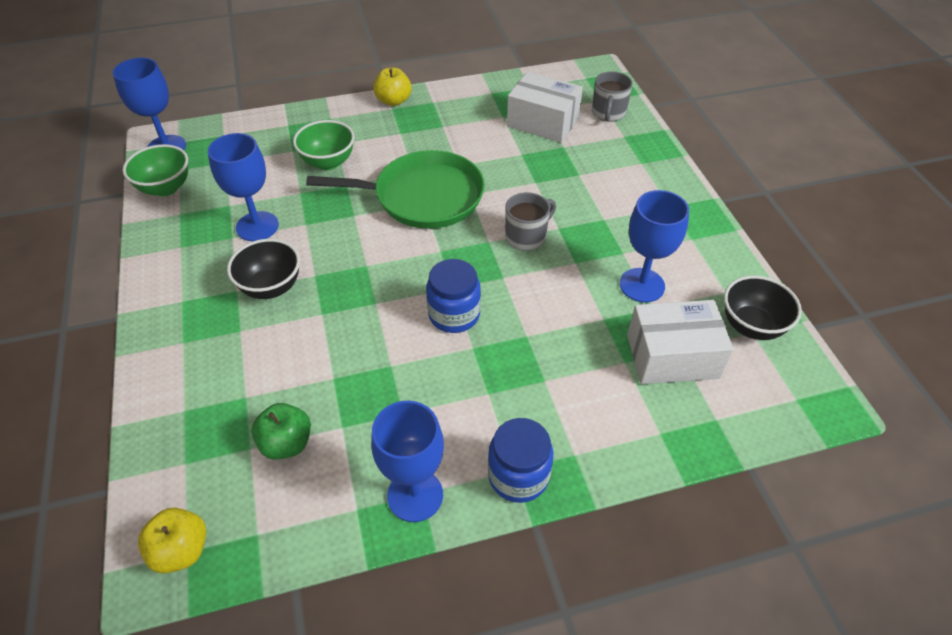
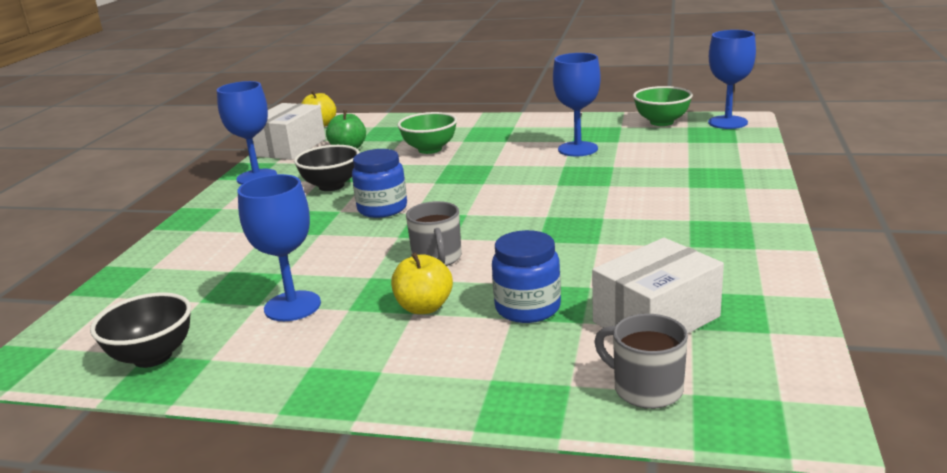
camera: 120 degrees right, 25 degrees down
black bowl [227,239,300,299] -> black bowl moved to [294,145,360,191]
green bowl [293,120,355,170] -> green bowl moved to [397,112,457,154]
green pan [306,150,485,229] -> none
yellow apple [373,68,412,106] -> yellow apple moved to [391,253,453,314]
blue jar [488,418,553,503] -> blue jar moved to [492,230,561,323]
white box [627,300,734,384] -> white box moved to [252,103,326,160]

